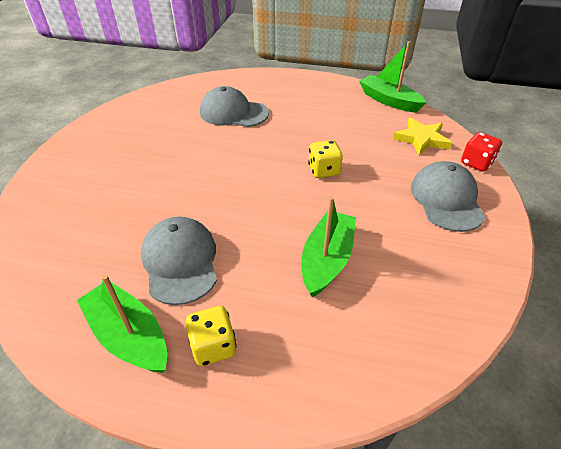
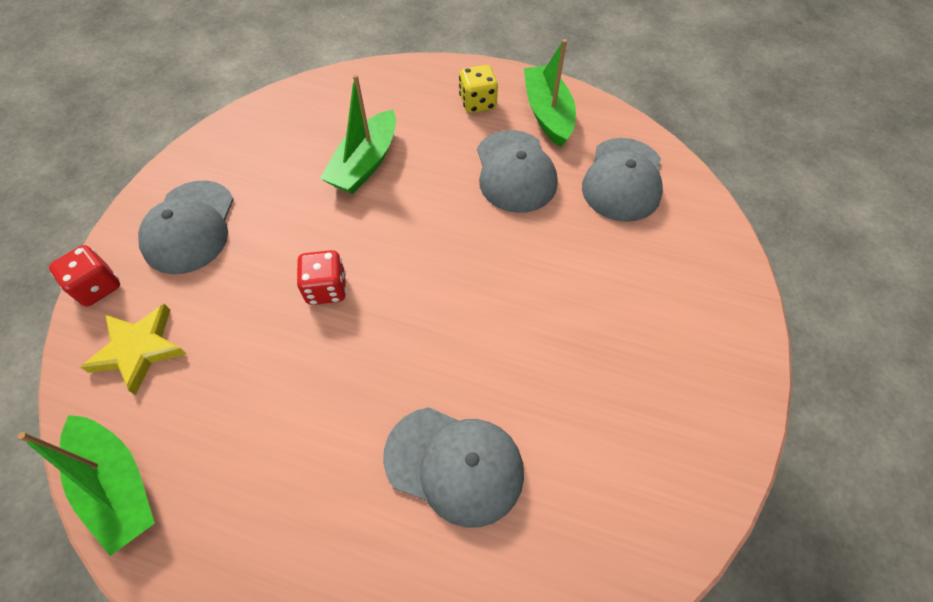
camera: 175 degrees left, 15 degrees up
green boat [77,275,167,373] -> green boat turned 150 degrees counterclockwise [524,39,576,147]
yellow dice [308,140,343,178] -> red dice [296,250,346,305]
none -> grey cap [582,138,663,222]

